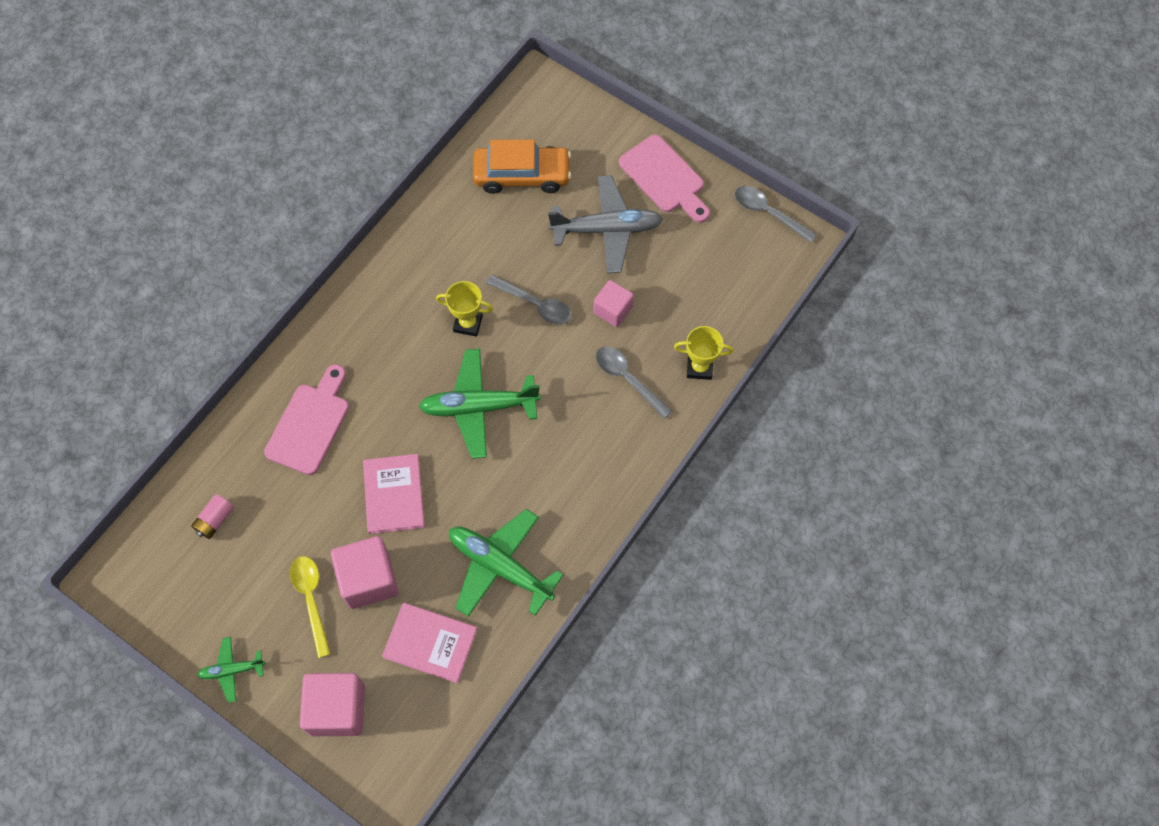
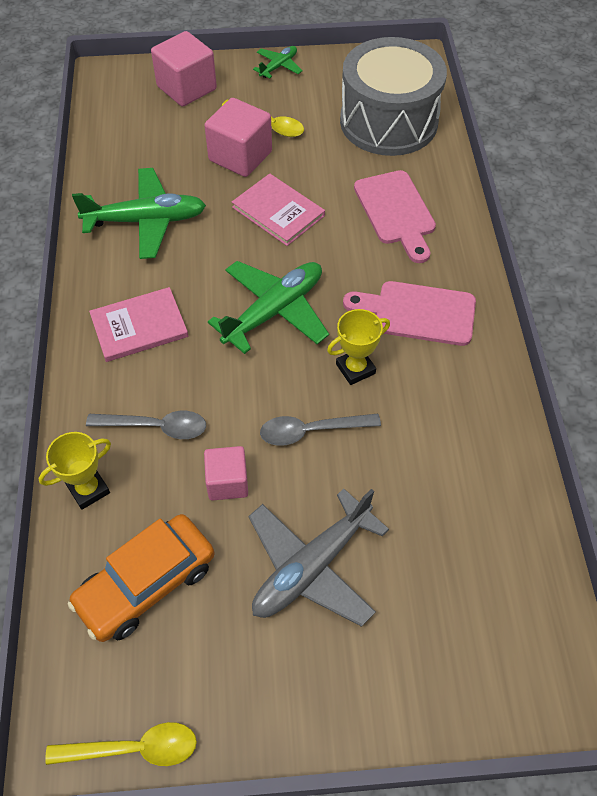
camera: 140 degrees right, 10 degrees down
pink battery [191,494,234,539] -> grey drum [340,37,447,156]
pink book [382,603,478,683] -> pink book moved to [89,287,188,362]
orange car [473,140,571,194] -> orange car moved to [67,514,214,642]
pink cutting board [619,135,710,223] -> pink cutting board moved to [343,281,476,346]
grey spoon [735,186,817,243] -> yellow spoon [45,722,197,766]

